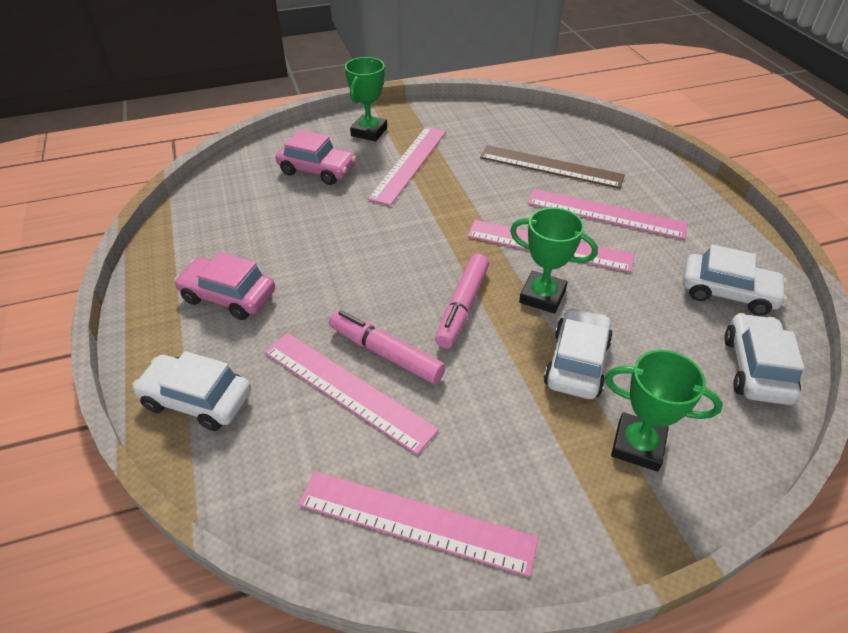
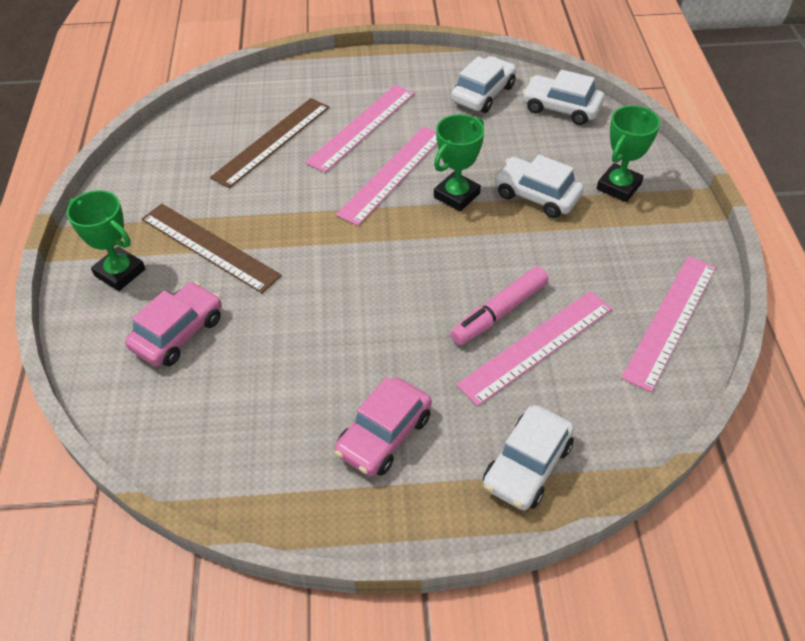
camera: 75 degrees left, 5 degrees up
pink ruler [368,127,446,206] -> brown ruler [142,204,282,293]
pink marker [435,254,489,349] -> none

